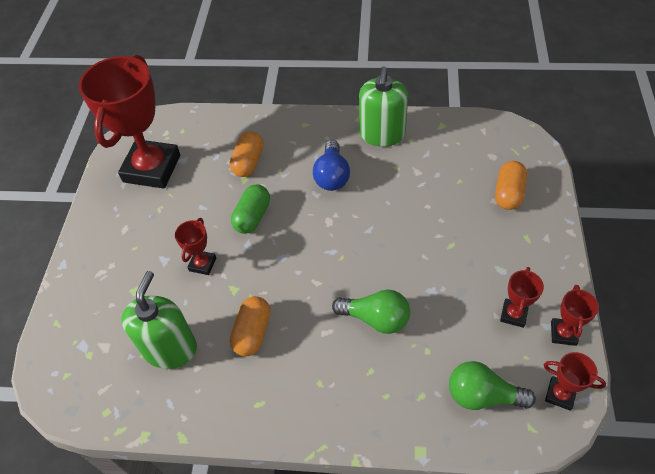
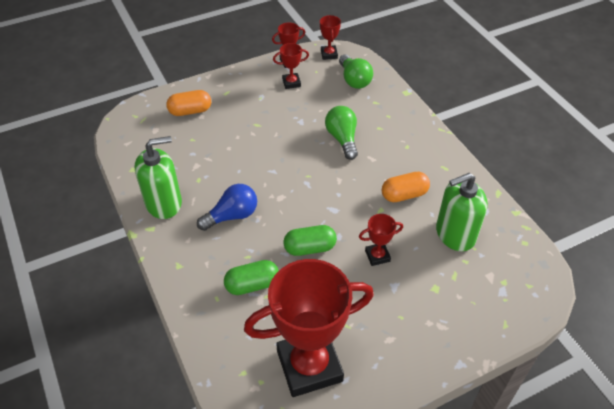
camera: 125 degrees left, 5 degrees down
orange capsule [229,131,264,177] -> green capsule [224,260,279,295]

